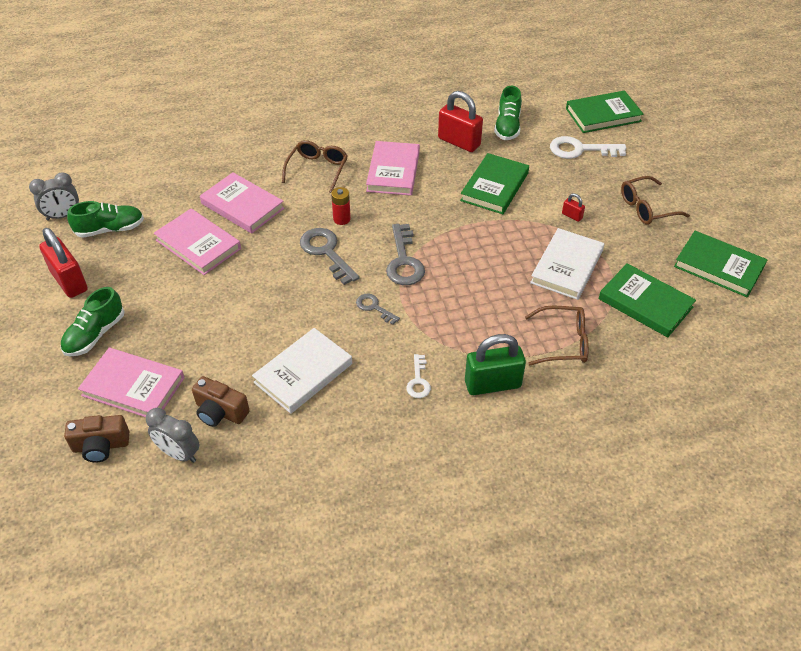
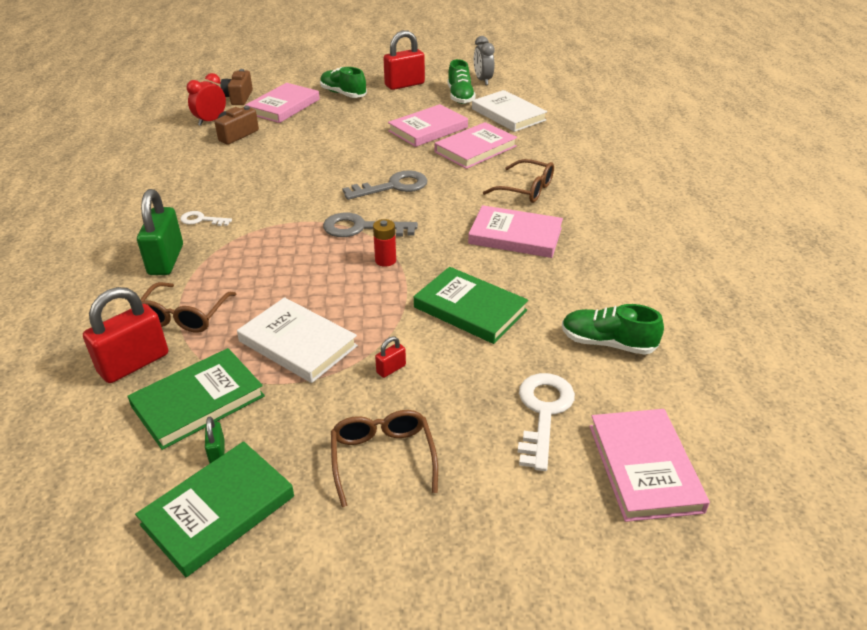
camera: 100 degrees right, 10 degrees down
grey clock [146,408,200,463] -> red clock [187,73,226,126]
white book [252,328,352,414] -> white book moved to [472,90,547,132]
red battery [331,187,351,225] -> red battery moved to [373,219,396,267]
grey key [356,294,400,325] -> none
red padlock [438,91,483,152] -> red padlock moved to [83,287,168,383]
green book [566,90,644,133] -> pink book [589,409,710,522]
none -> green padlock [205,417,224,464]

